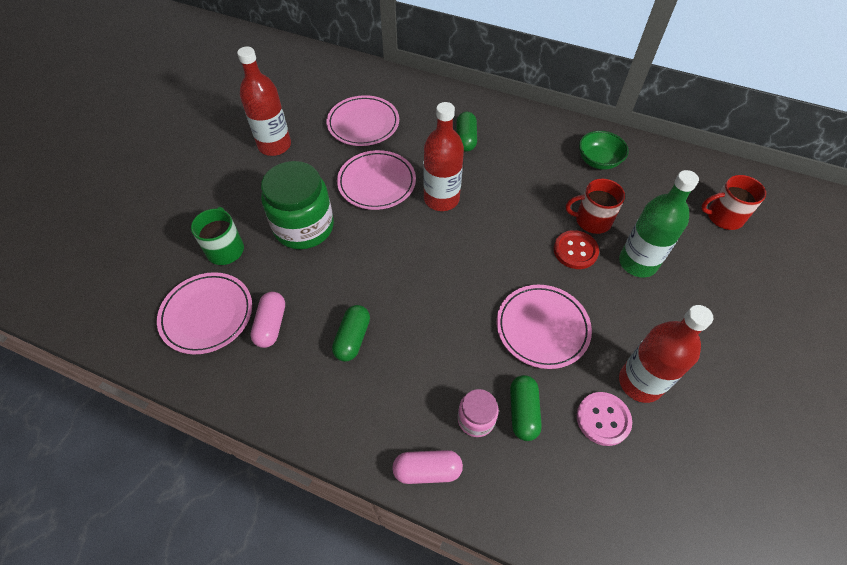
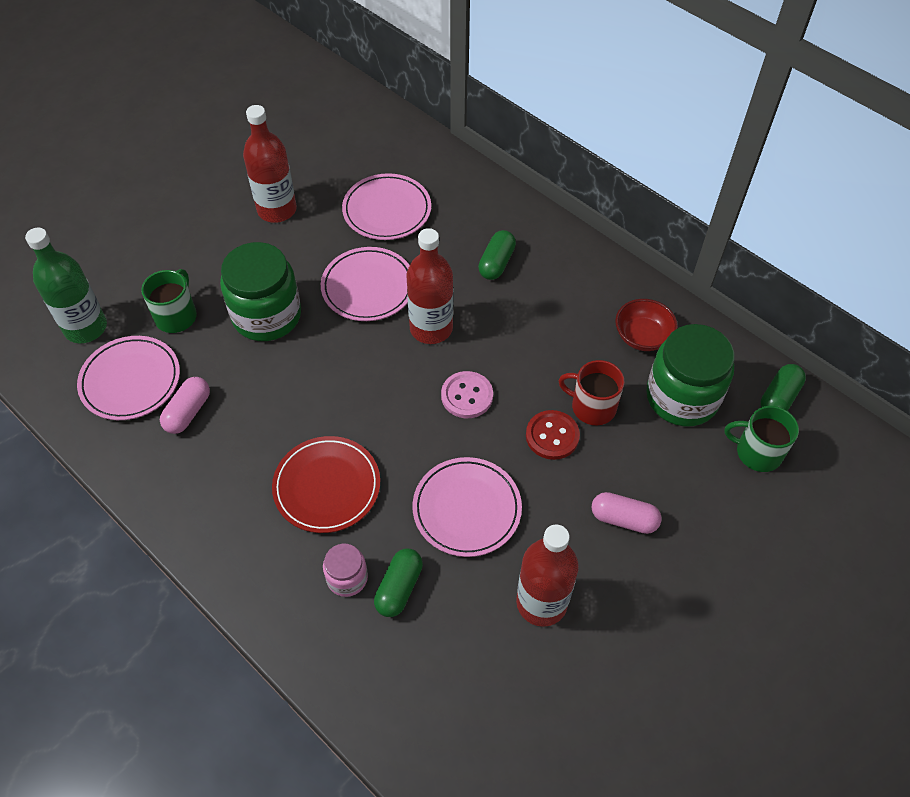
camera: 20 degrees right, 0 degrees up
green capsule [332,305,370,361] -> green capsule moved to [761,364,806,411]
pink capsule [392,450,463,484] -> pink capsule moved to [591,492,662,534]
pink button [577,392,632,446] -> pink button moved to [441,371,493,418]
green bowl [579,131,629,170] -> red bowl [615,299,678,351]
green bottle [619,170,699,278] -> green bottle moved to [25,227,107,343]
red mug [701,175,766,230] -> green mug [724,406,799,472]
none -> red plate [272,436,380,533]
none -> green jar [646,324,735,426]

